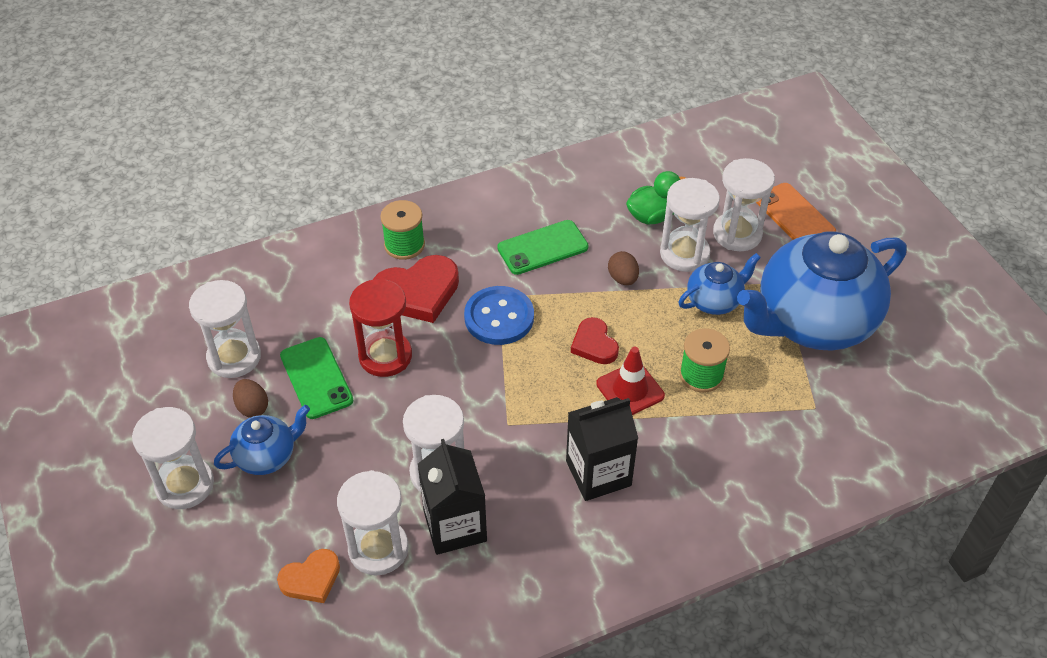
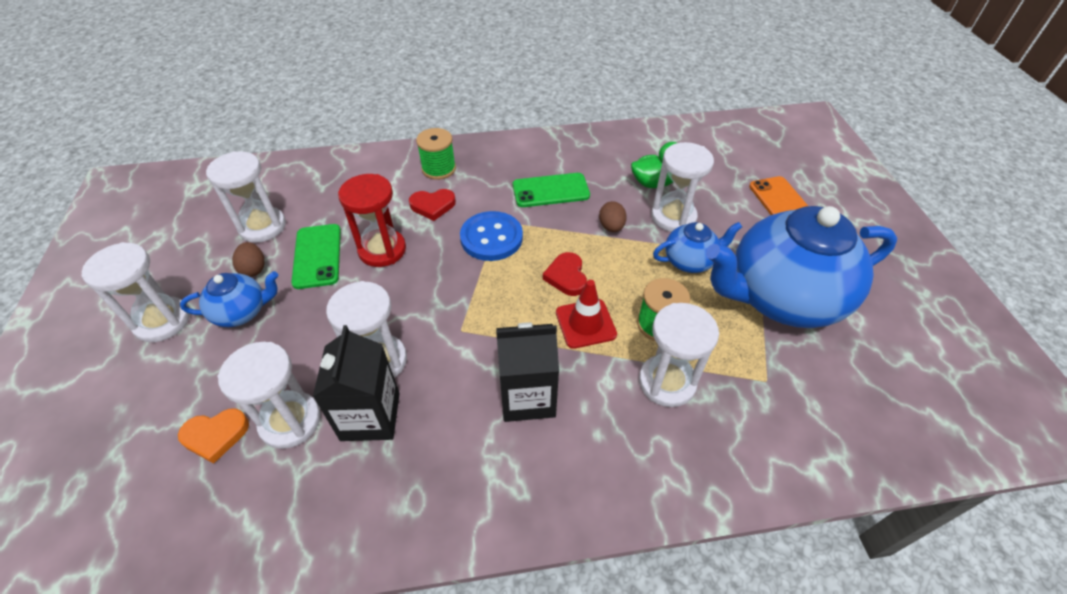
camera: 15 degrees right, 0 degrees up
red heart [373,255,459,323] -> red heart [409,189,456,221], size x0.59
white hourglass [713,158,775,251] -> white hourglass moved to [639,303,719,407]

